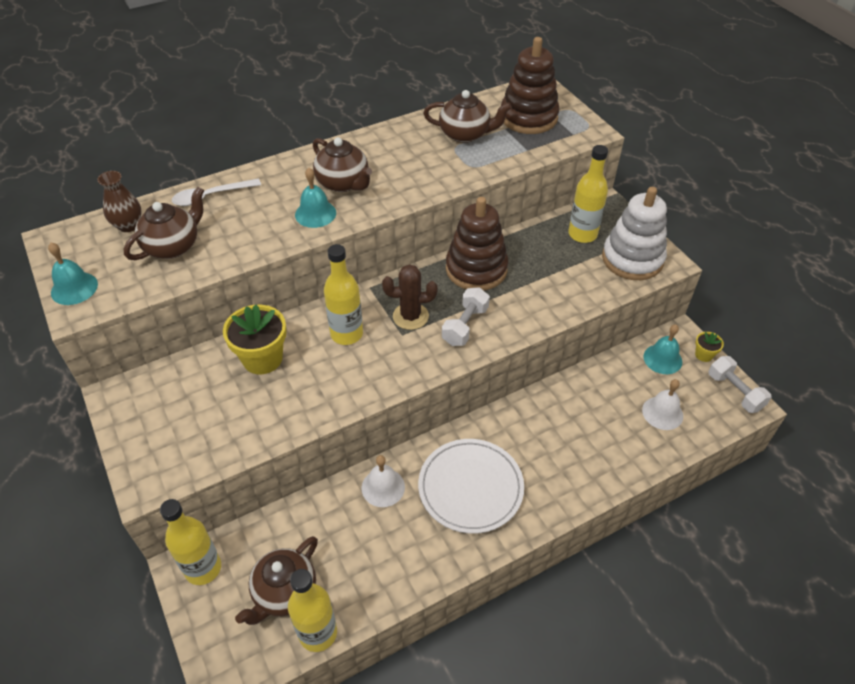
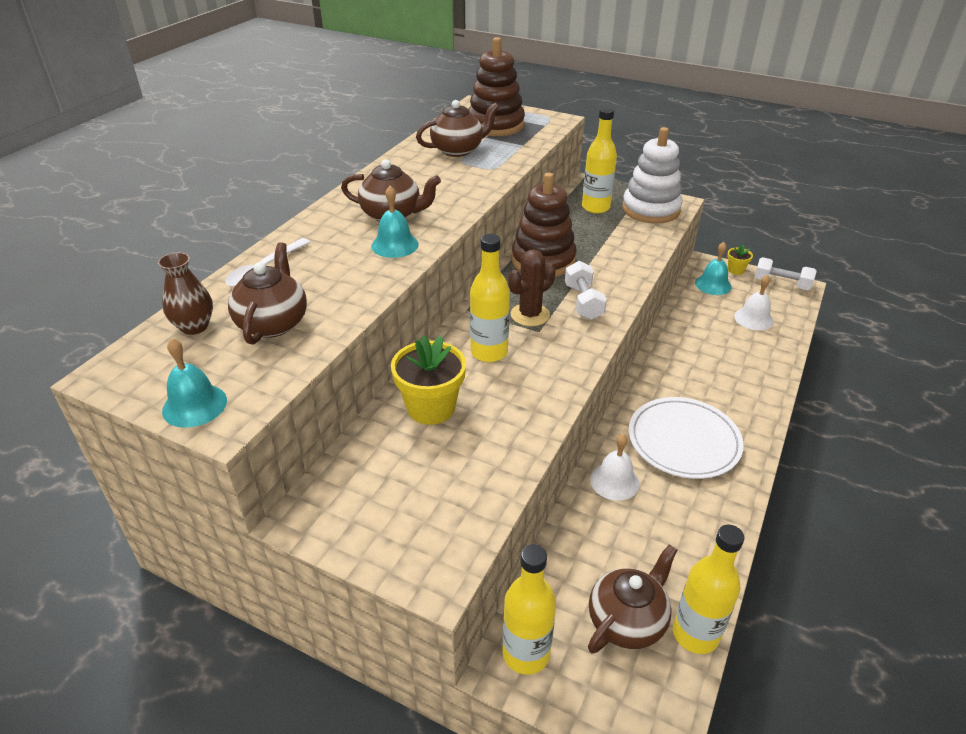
camera: 35 degrees left, 10 degrees down
brown teapot [235,536,318,625] -> brown teapot turned 135 degrees counterclockwise [588,544,677,654]

